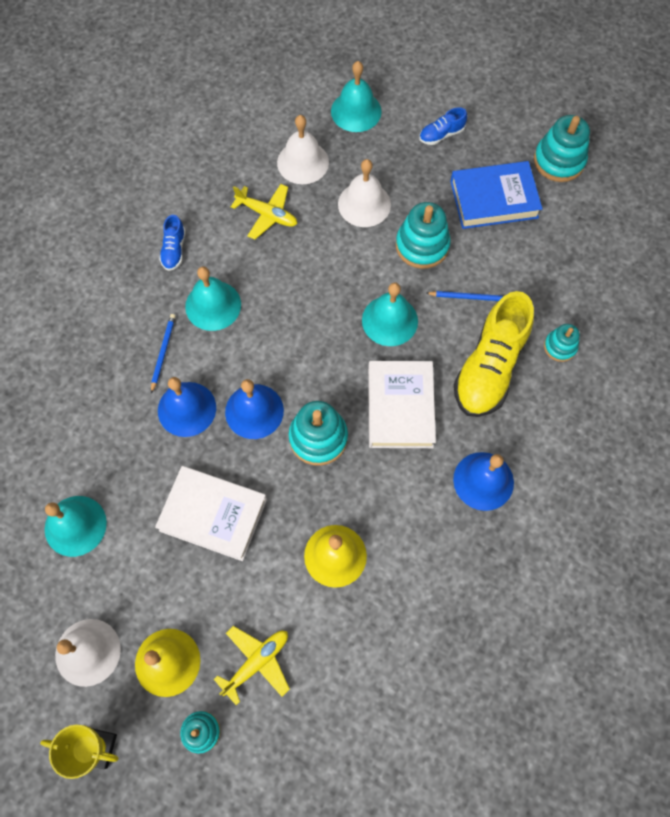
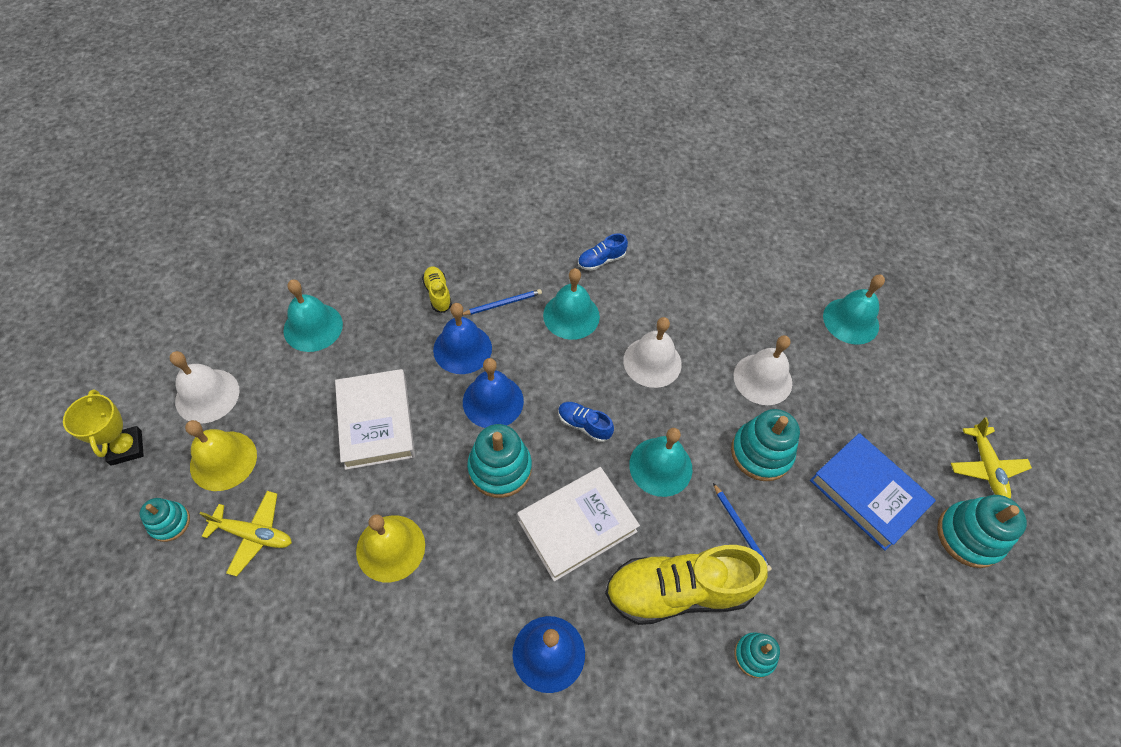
camera: 55 degrees right, 10 degrees down
yellow plane [231,184,297,240] -> yellow plane moved to [951,417,1032,498]
white bell [277,115,329,184] -> white bell moved to [623,317,682,388]
blue shoe [419,107,467,145] -> blue shoe moved to [558,402,614,442]
none -> yellow shoe [422,266,452,313]

